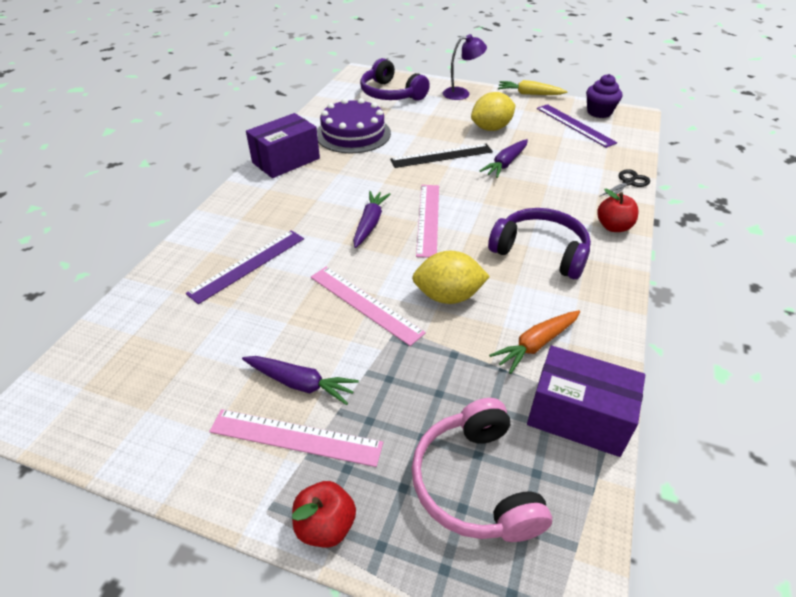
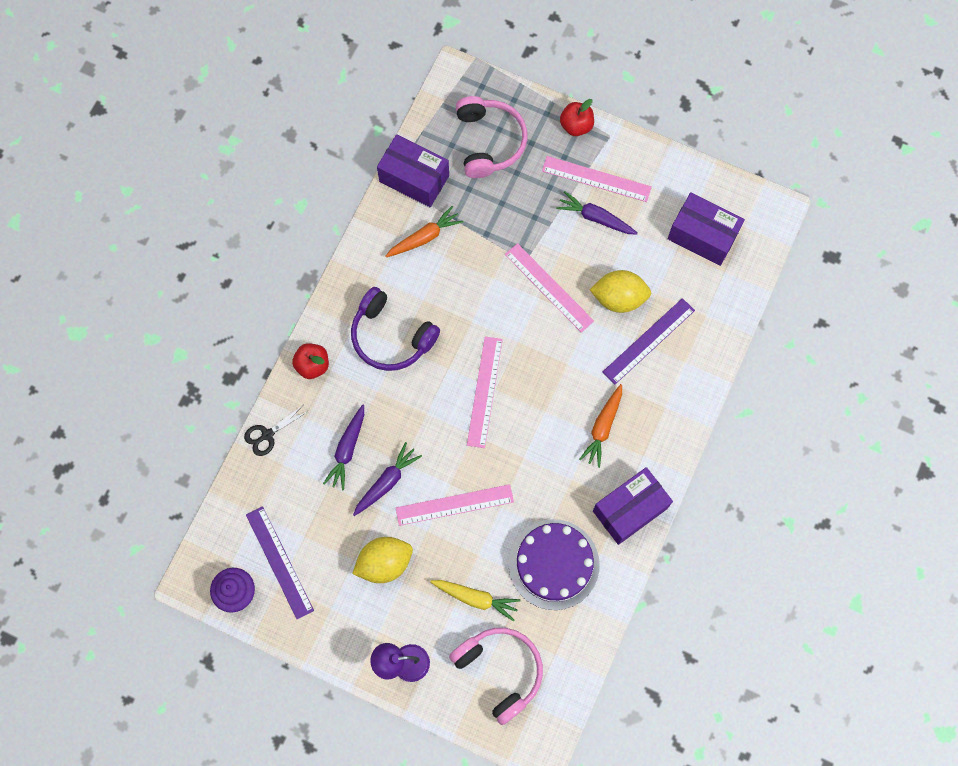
camera: 175 degrees left, 30 degrees up
purple carrot [353,191,390,248] -> purple carrot moved to [323,405,364,490]
purple headphones [360,58,430,101] -> pink headphones [449,628,543,725]
black ruler [390,144,493,168] -> pink ruler [396,484,514,526]
yellow lemon [412,251,490,304] -> yellow lemon moved to [590,270,651,313]
yellow carrot [498,80,568,95] -> yellow carrot moved to [430,580,520,621]
none -> orange carrot [579,384,622,468]
none -> purple box [668,192,745,266]

